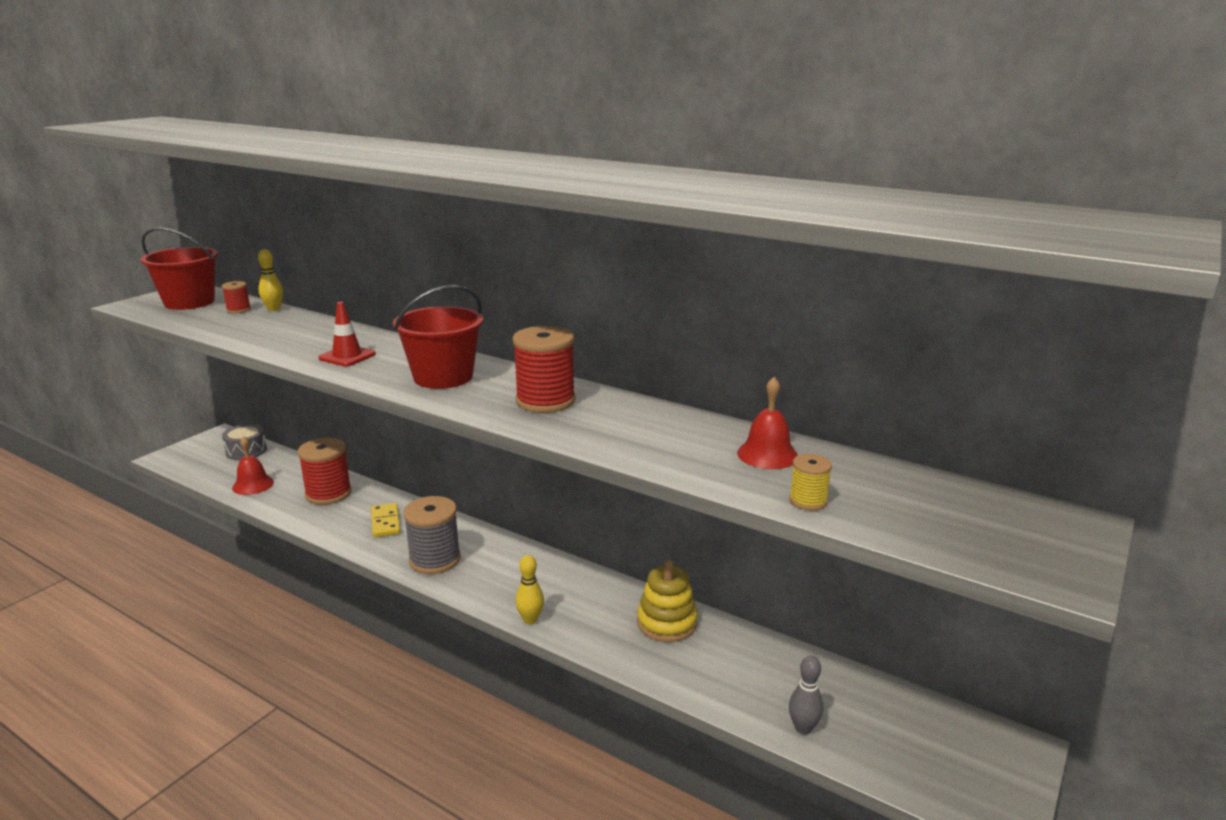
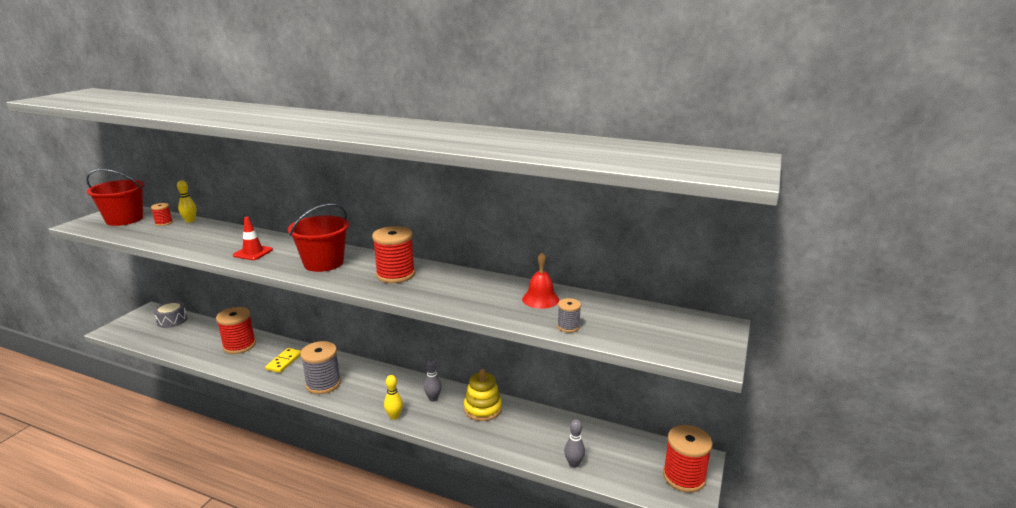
camera: 10 degrees left, 0 degrees up
red bell [232,436,274,495] -> none
yellow domino [371,503,401,537] -> yellow domino turned 45 degrees clockwise [265,348,301,373]
yellow spool [789,454,832,510] -> grey spool [557,298,581,333]
none -> grey bowling pin [424,358,442,401]
none -> red spool [663,425,713,493]

